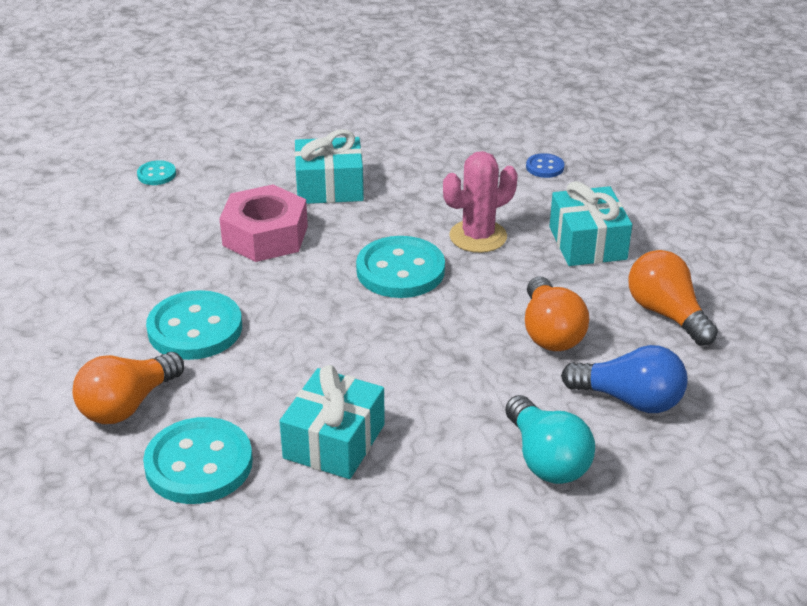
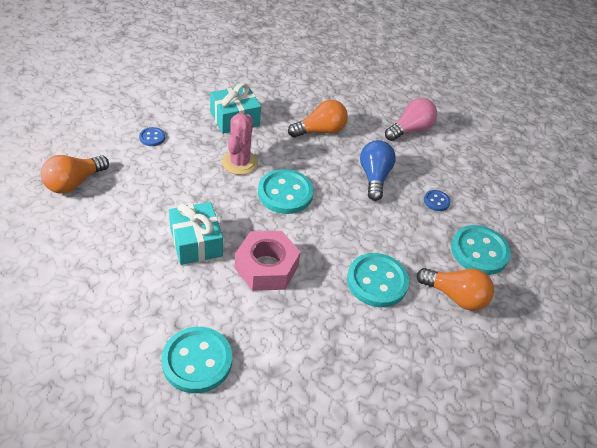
camera: 110 degrees left, 10 degrees up
turquoise button [137,160,176,185] -> turquoise button [161,327,232,393], size x2.08
turquoise gift [280,365,385,479] -> blue button [424,190,450,211]
pink cactus [443,151,518,253] -> pink cactus turned 60 degrees clockwise [222,113,258,175]
turquoise light bulb [505,395,595,484] -> pink light bulb [385,98,437,141]
blue light bulb [561,345,688,413] -> blue light bulb moved to [360,140,396,201]
orange light bulb [629,250,718,346] -> orange light bulb moved to [40,155,109,194]

